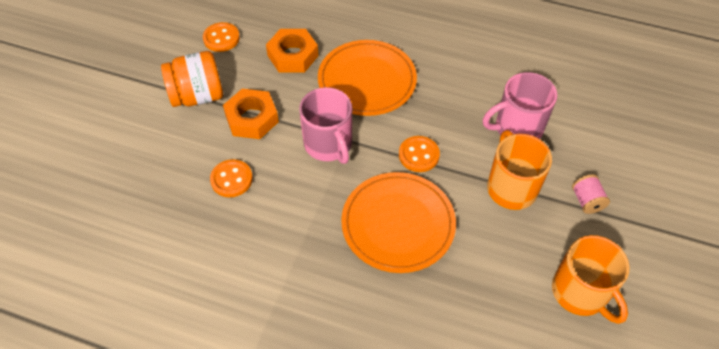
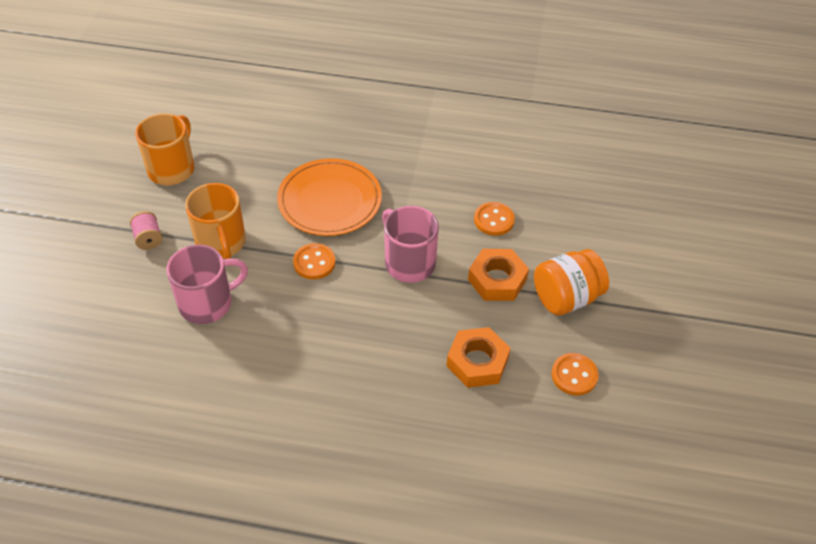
camera: 170 degrees right, 5 degrees down
orange plate [318,40,417,116] -> none
orange mug [552,235,630,324] -> orange mug turned 60 degrees clockwise [135,113,195,185]

